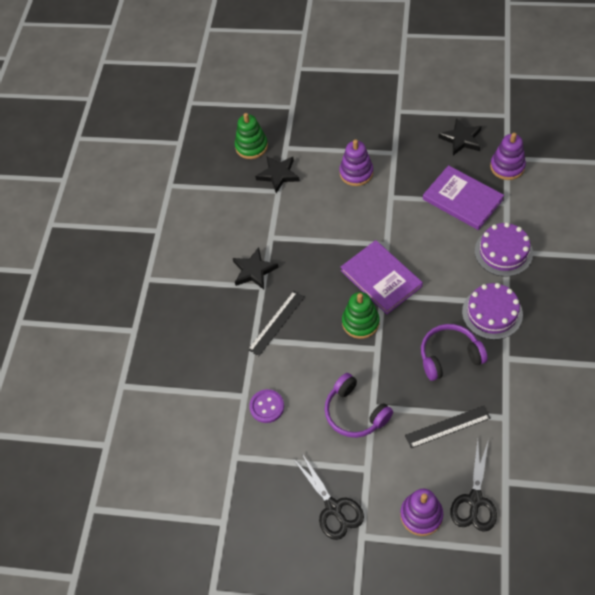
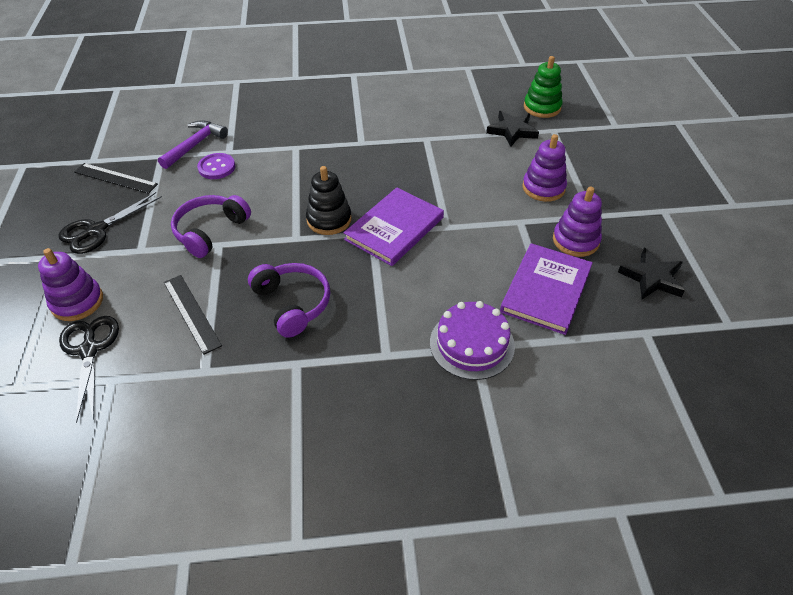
camera: 70 degrees right, 10 degrees down
black star [233,247,279,290] -> none
black ruler [248,291,305,356] -> black ruler moved to [74,163,158,194]
green stacking toy [342,292,380,339] -> black stacking toy [306,166,352,235]
black scissors [451,439,497,532] -> black scissors turned 75 degrees clockwise [59,316,119,423]
purple cake [462,283,523,340] -> none
purple stacking toy [490,133,526,180] -> purple stacking toy moved to [553,186,602,257]
none -> purple hammer [158,120,228,169]

